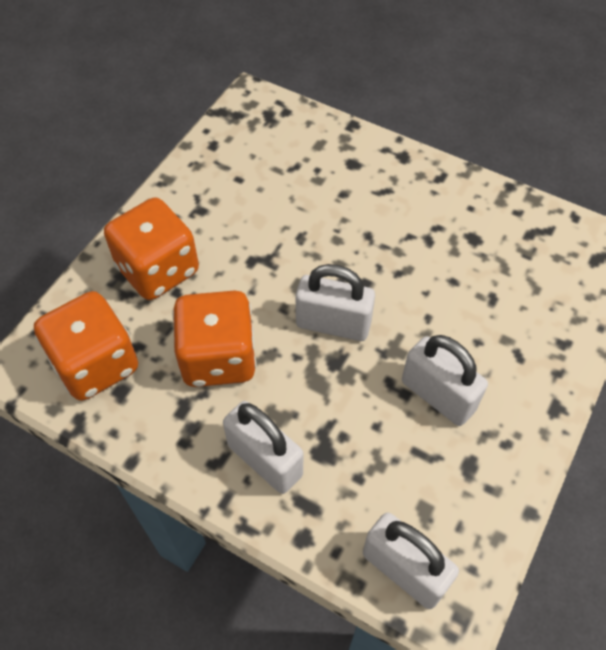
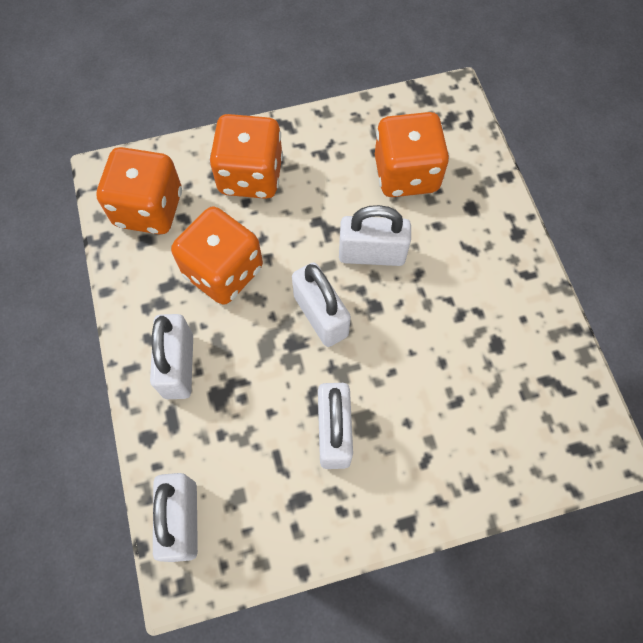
camera: 45 degrees right, 10 degrees up
none -> white padlock [339,205,411,266]
none -> orange dice [375,112,450,197]

